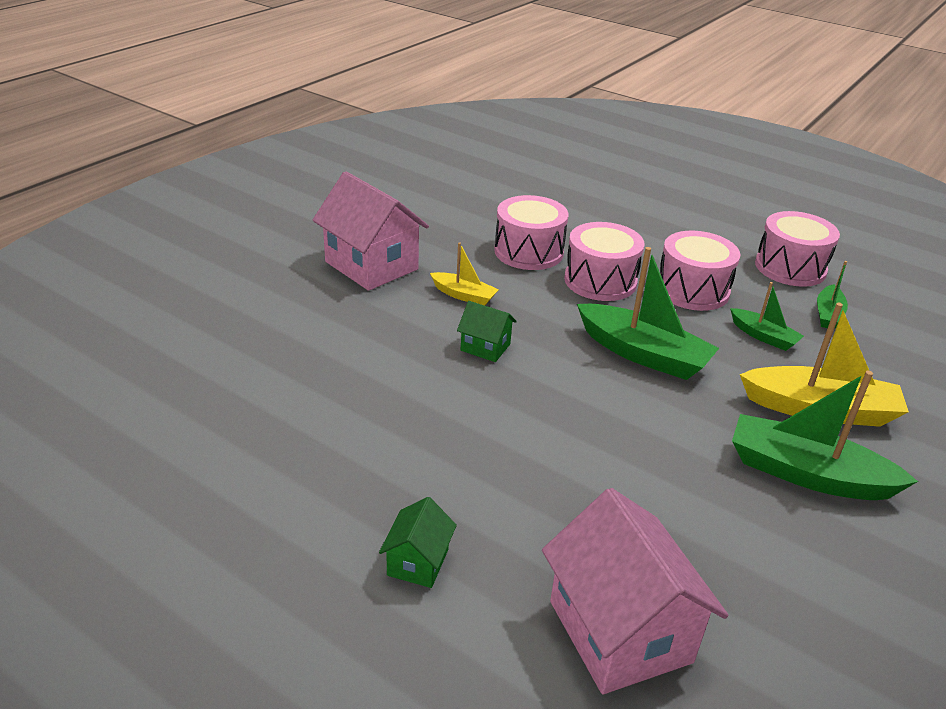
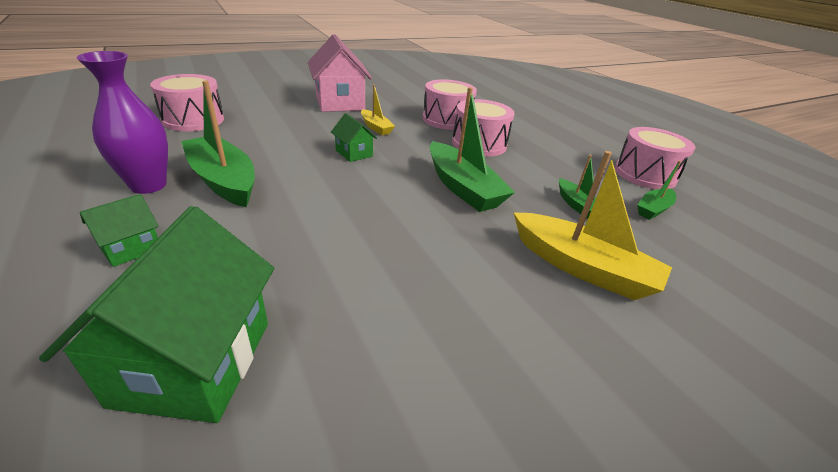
camera: 25 degrees right, 0 degrees up
pink house [542,488,728,694] -> green house [39,206,274,423]
pink drum [660,231,740,311] -> pink drum moved to [150,74,224,131]
green boat [732,371,918,500] -> green boat moved to [181,80,255,207]
none -> purple vase [77,51,168,194]

